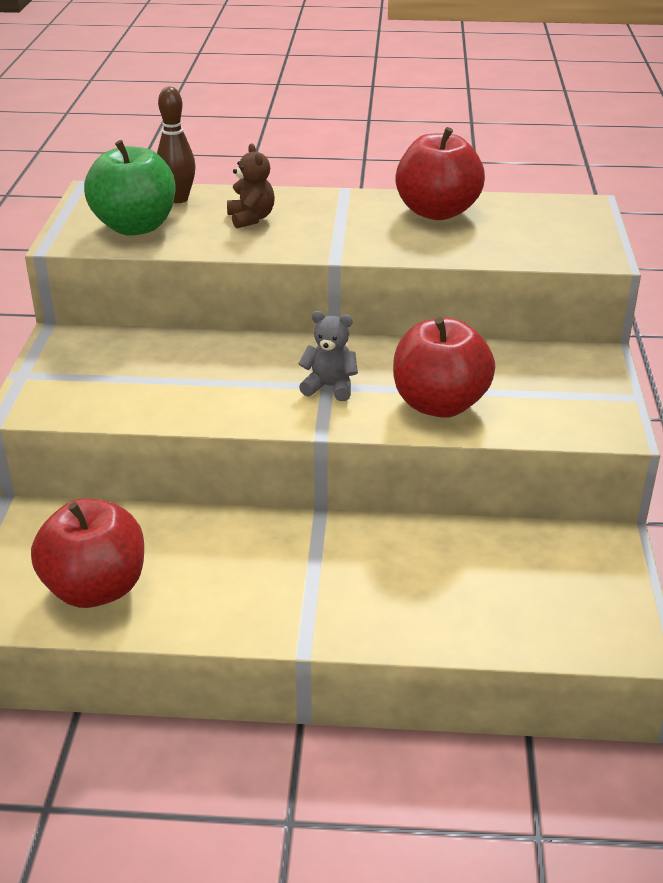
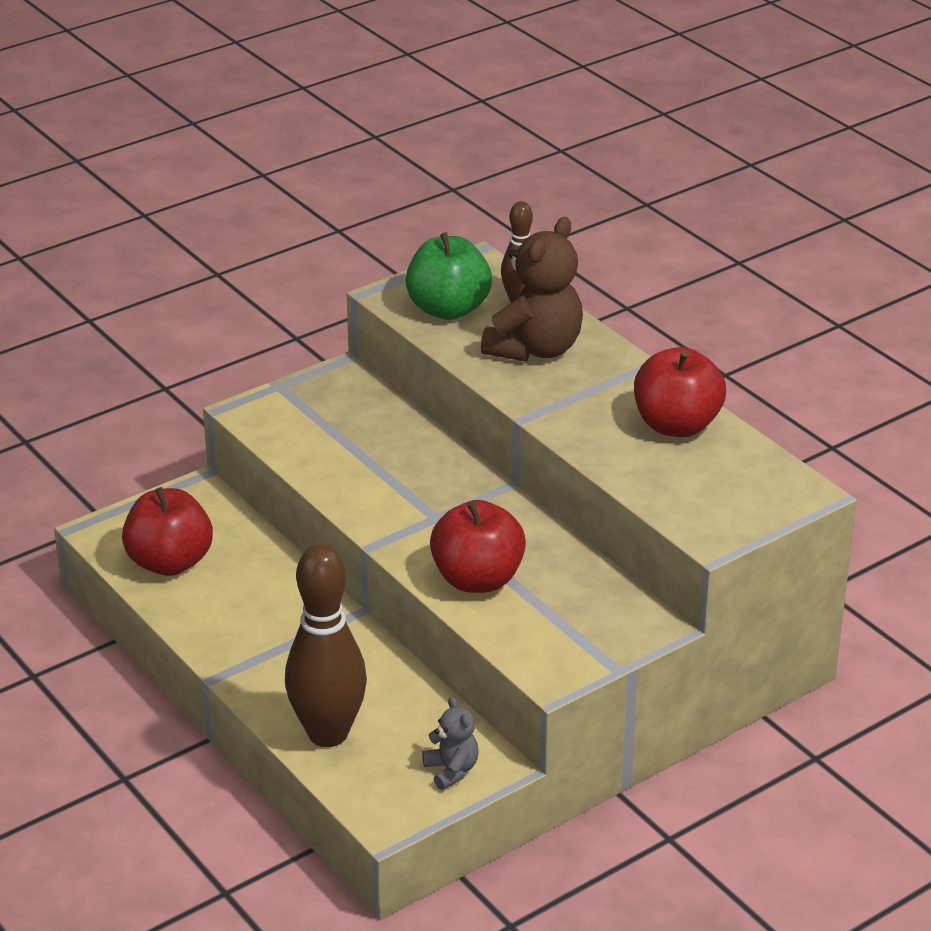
camera: 50 degrees right, 0 degrees up
brown teddy bear [227,143,275,228] -> brown teddy bear [481,217,583,362], size x1.98
grey teddy bear [298,311,358,401] -> grey teddy bear moved to [422,697,479,790]
none -> brown bowling pin [285,544,367,747]

